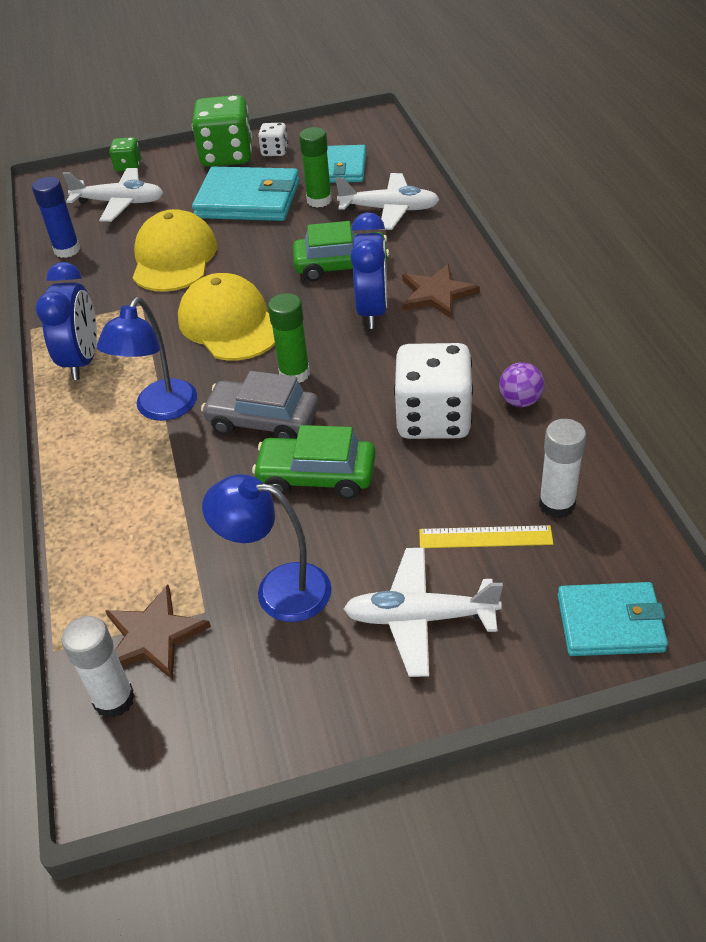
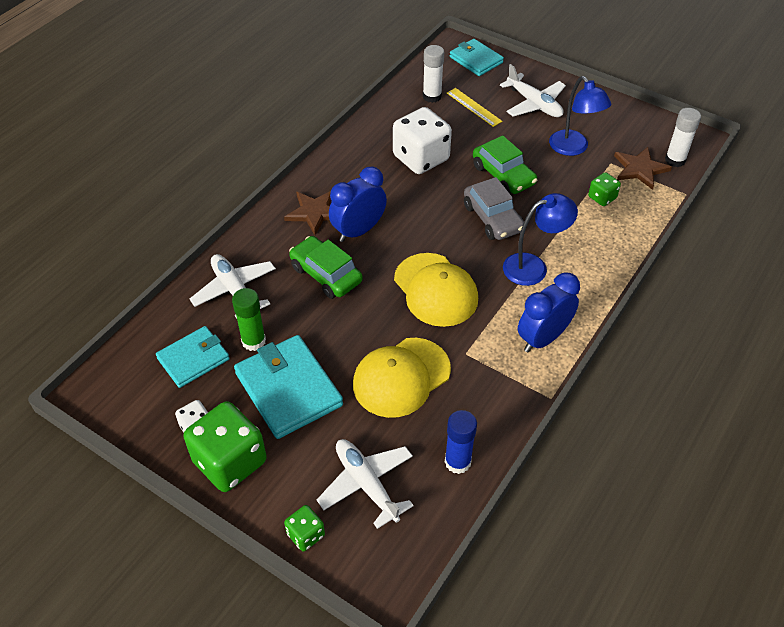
camera: 135 degrees left, 5 degrees up
yellow cap [178,273,275,360] -> yellow cap turned 45 degrees counterclockwise [394,253,478,327]
green glue stick [268,293,310,383] -> none
purple ball [499,362,544,407] -> none
none -> green dice [588,172,621,206]

